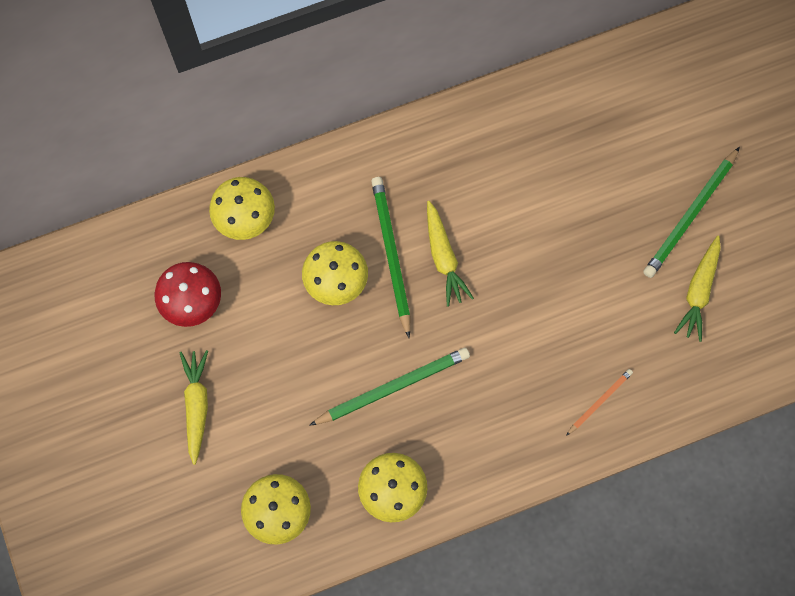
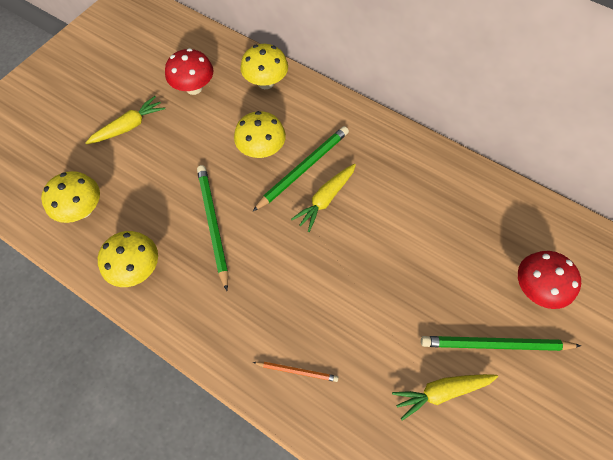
camera: 55 degrees right, 10 degrees down
green pencil [309,348,470,426] -> green pencil turned 135 degrees counterclockwise [197,165,228,291]
none -> red mushroom [518,251,581,309]

